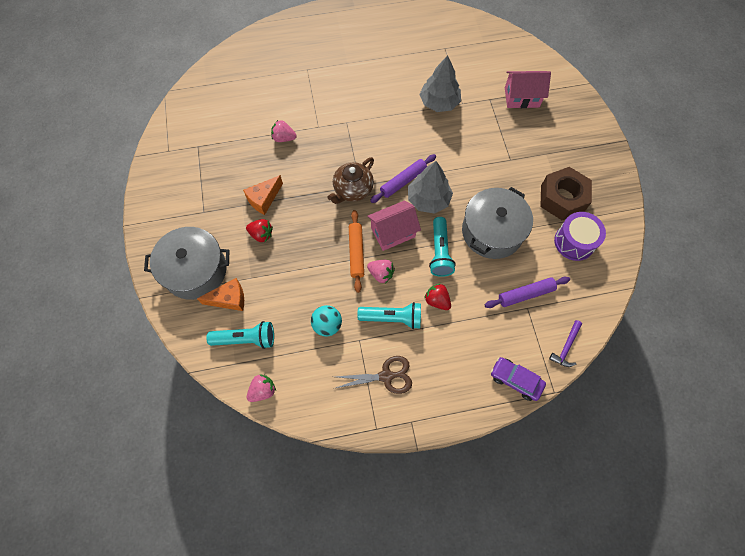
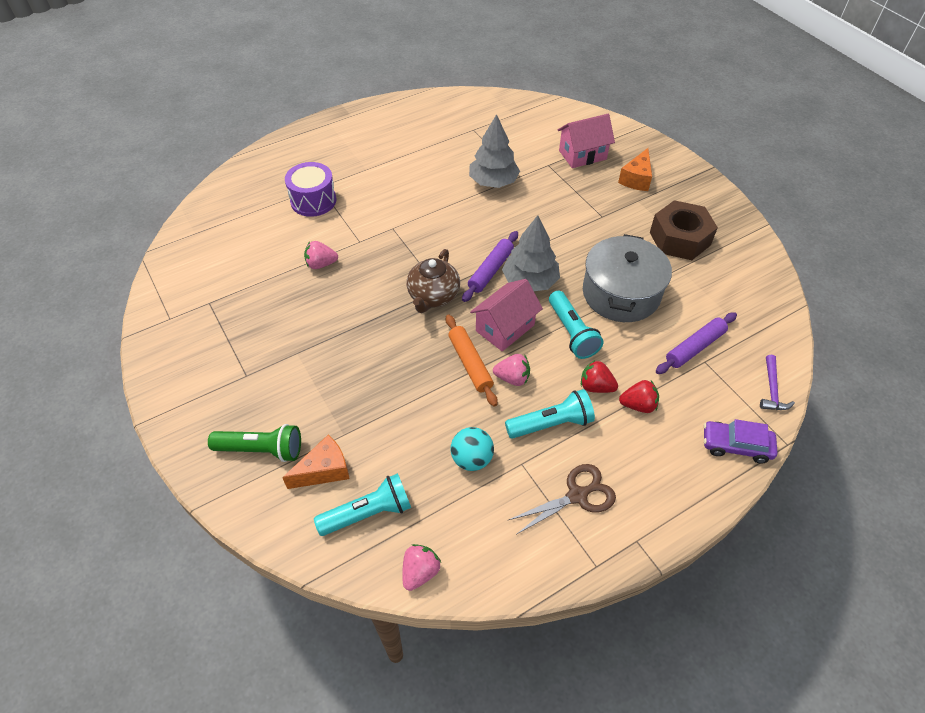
camera: 20 degrees left, 15 degrees down
grey pot [144,227,229,300] -> green flashlight [208,424,301,462]
orange cheese [243,175,283,215] -> orange cheese moved to [618,148,652,191]
red strawberry [246,219,273,242] -> red strawberry moved to [619,380,659,413]
purple drum [554,212,606,261] -> purple drum moved to [285,162,336,217]

